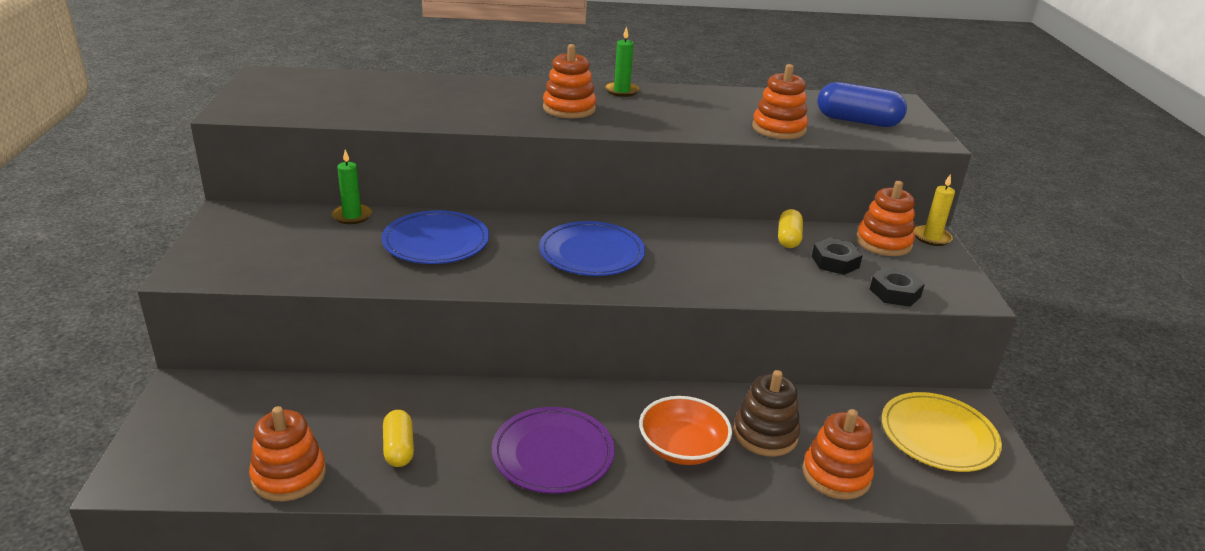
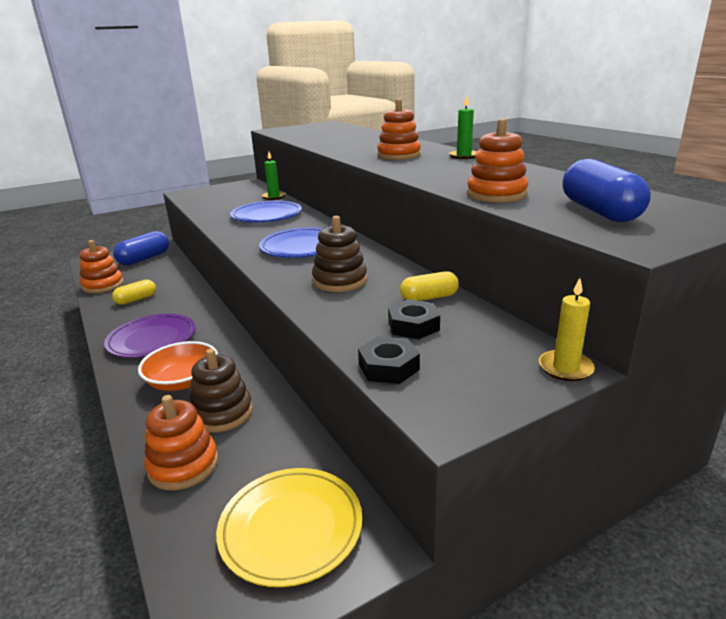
camera: 65 degrees right, 5 degrees down
orange stacking toy [856,181,915,256] -> none
none -> blue capsule [113,231,169,265]
none -> brown stacking toy [312,216,367,292]

